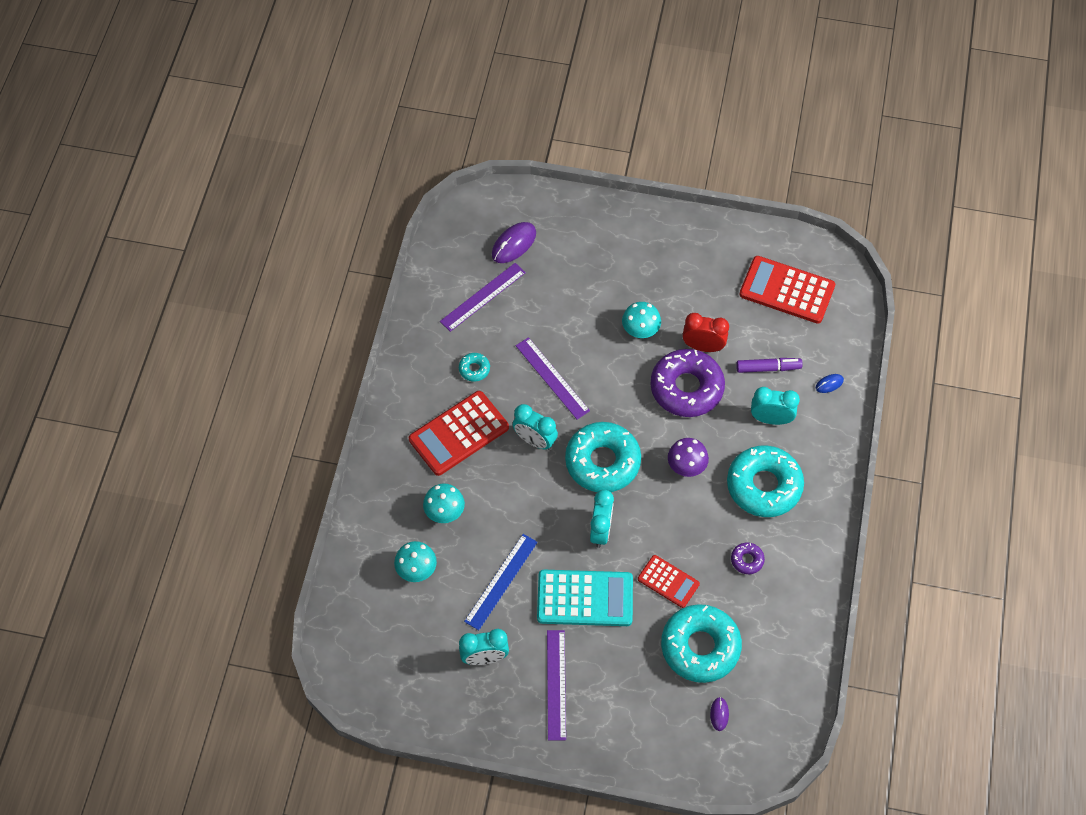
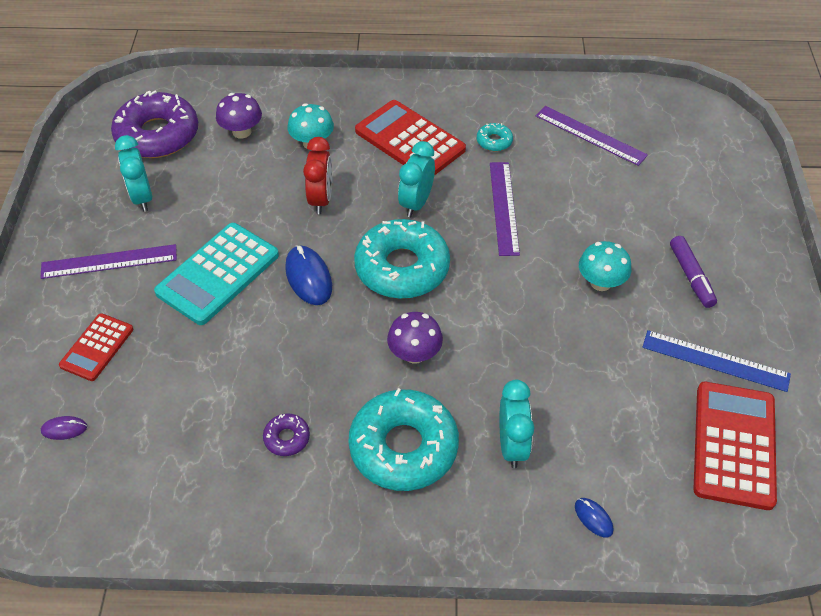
camera: 80 degrees right, 10 degrees down
turquoise mushroom [394,541,437,582] -> purple mushroom [216,93,262,139]
blue ruler [464,534,538,630] -> blue ruler moved to [642,330,791,392]
purple mouse [492,222,536,263] -> none
purple ruler [516,337,590,419] -> purple ruler turned 45 degrees counterclockwise [490,162,520,256]
turquoise calculator [537,570,633,626] -> turquoise calculator turned 45 degrees clockwise [154,223,279,325]
turquoise clock [590,490,614,548] -> blue mouse [285,245,332,305]
red calculator [638,555,700,608] -> red calculator moved to [59,313,133,381]
purple donut [650,349,725,417] -> purple donut moved to [111,90,198,158]
turquoise donut [661,604,742,683] -> none
red clock [683,313,729,352] -> red clock moved to [303,137,332,214]
purple marker [736,358,803,373] -> purple marker moved to [670,236,717,308]

